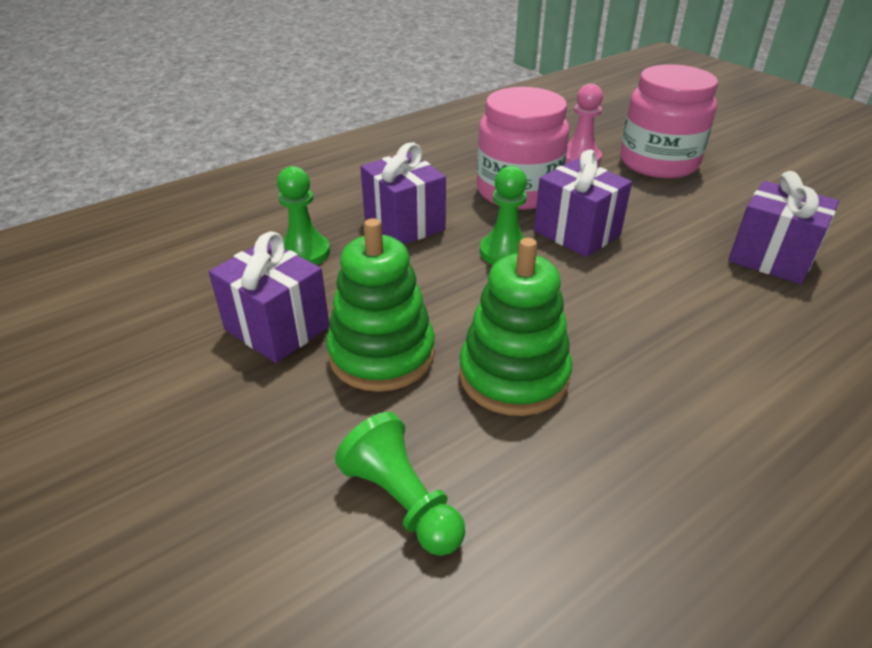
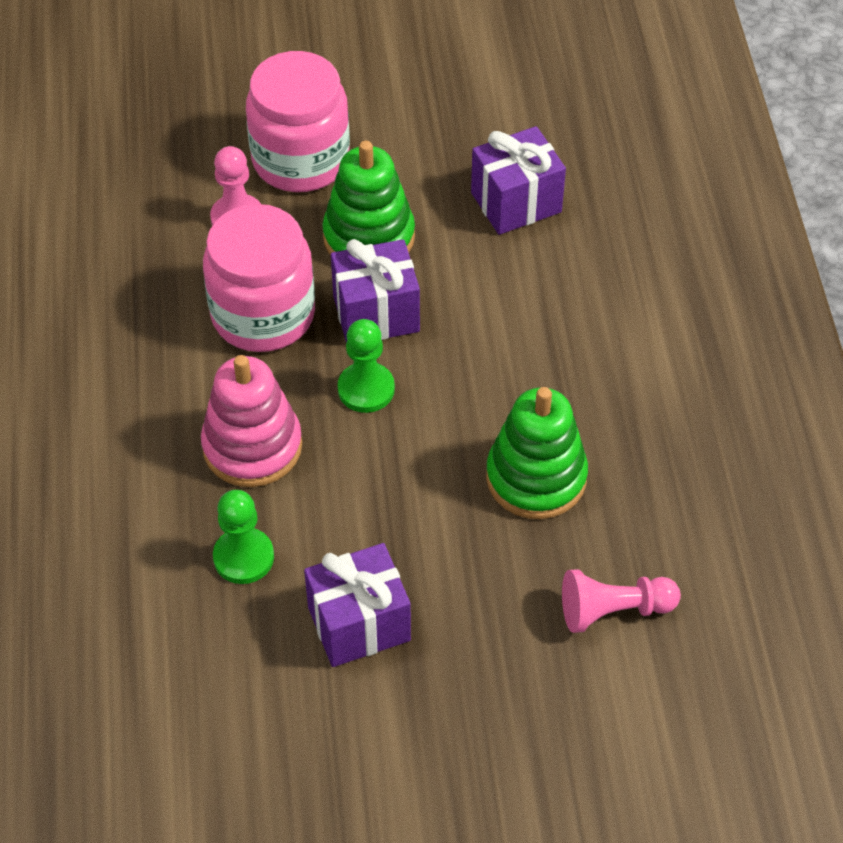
camera: 60 degrees left, 15 degrees up
green stacking toy [326,218,435,392] -> green stacking toy moved to [322,141,415,255]
green pawn [335,412,465,556] -> pink pawn [562,569,681,633]
purple gift [360,142,446,244] -> pink stacking toy [201,355,302,487]

